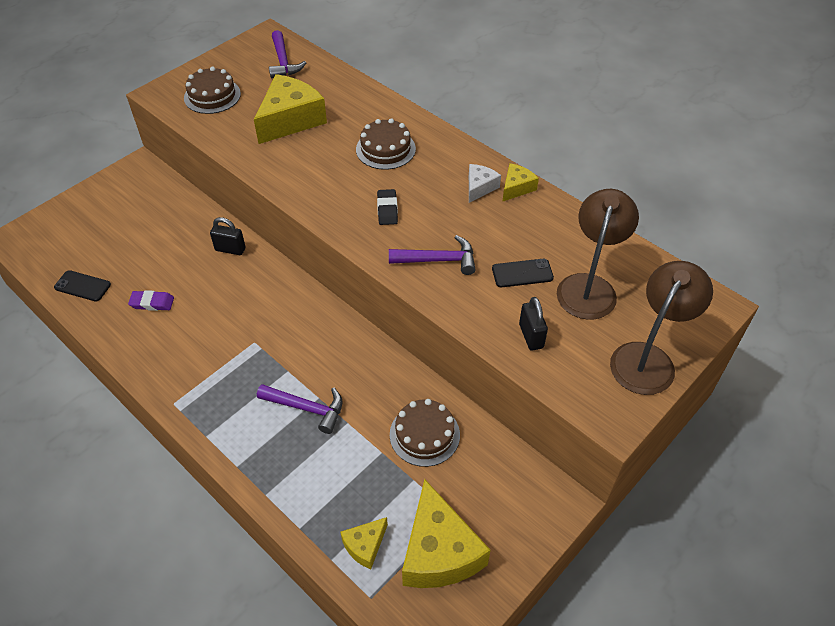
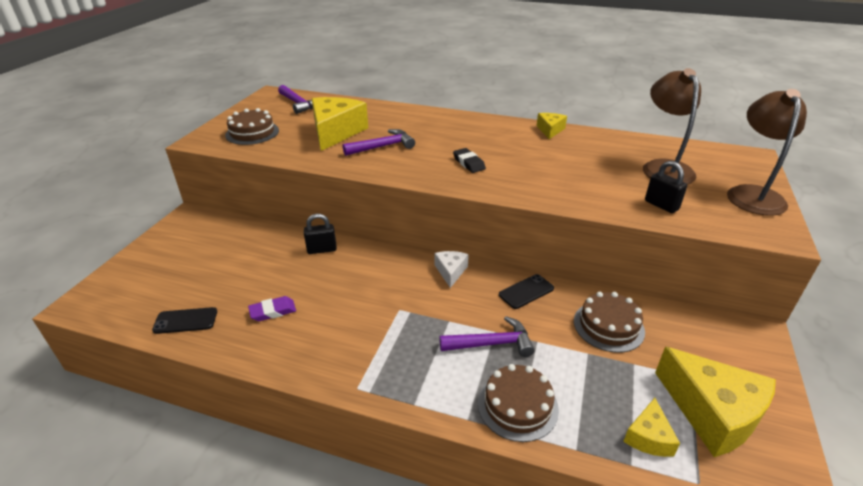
camera: 25 degrees left, 15 degrees down
brown cake [356,118,416,170] -> brown cake moved to [478,364,559,442]
purple hammer [389,235,476,275] -> purple hammer moved to [343,129,415,156]
white cheese [469,164,501,203] -> white cheese moved to [435,251,469,288]
black phone [492,259,554,287] -> black phone moved to [499,274,554,309]

